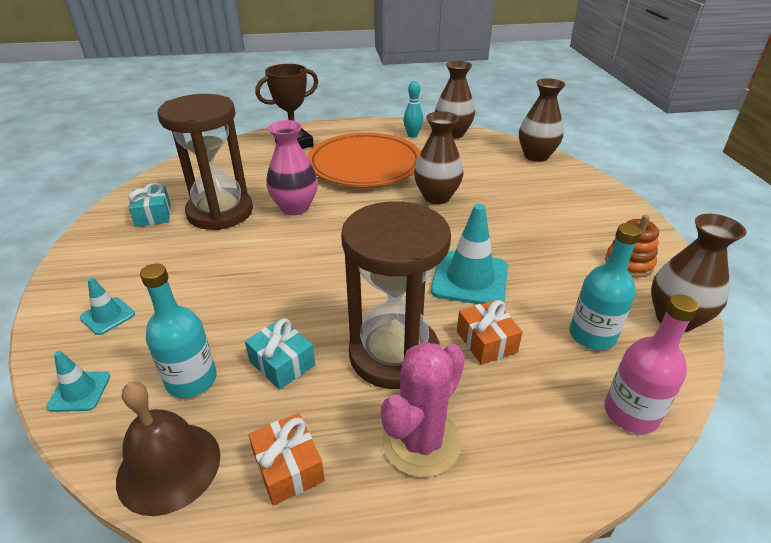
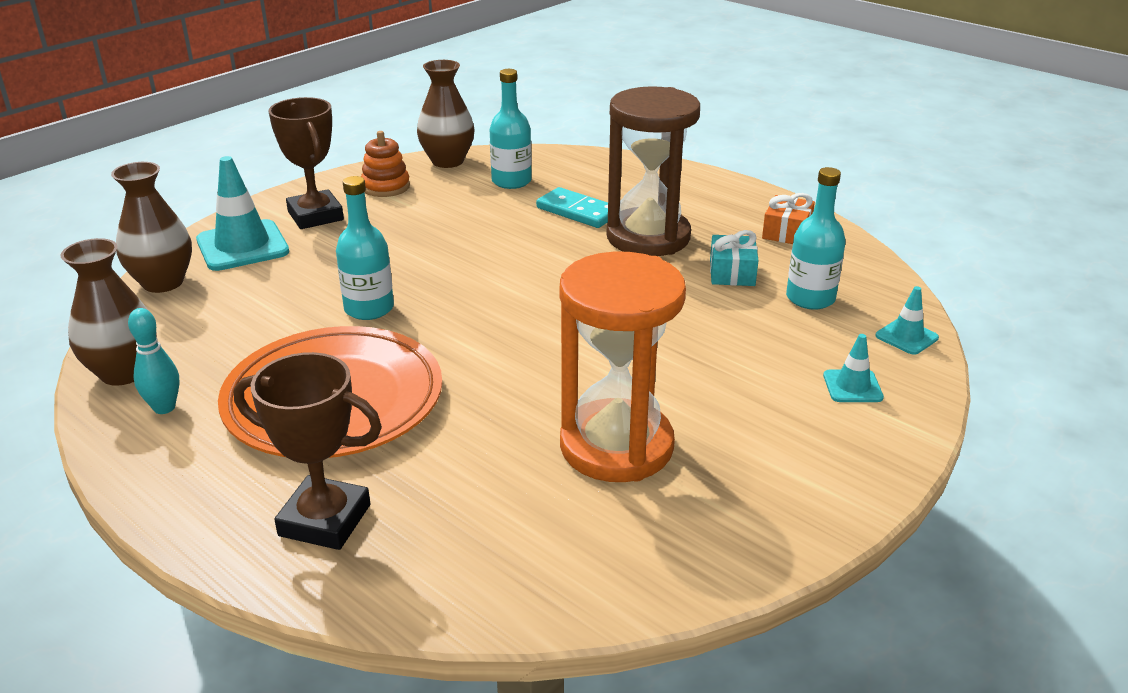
camera: 130 degrees left, 5 degrees down
brown bell [116,382,220,516] -> none
turquoise gift [128,183,171,227] -> none
brown hourglass [158,94,253,230] -> orange hourglass [560,251,686,482]
pink vase [266,120,318,215] -> none
pink cactus [381,342,465,477] -> none
brown vase [414,111,463,204] -> turquoise bottle [336,176,394,320]
turquoise traffic cone [431,204,508,304] -> turquoise traffic cone moved to [196,156,289,271]
orange gift [457,300,523,365] -> turquoise domino [536,187,608,228]
pink bottle [604,294,699,434] -> none
none -> brown trophy [268,97,344,229]

